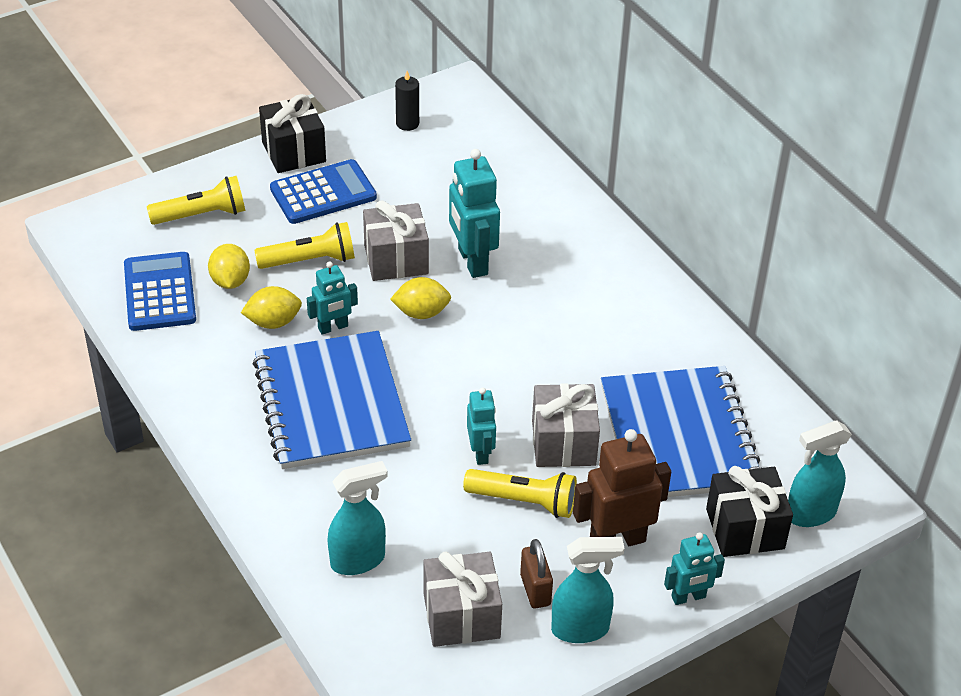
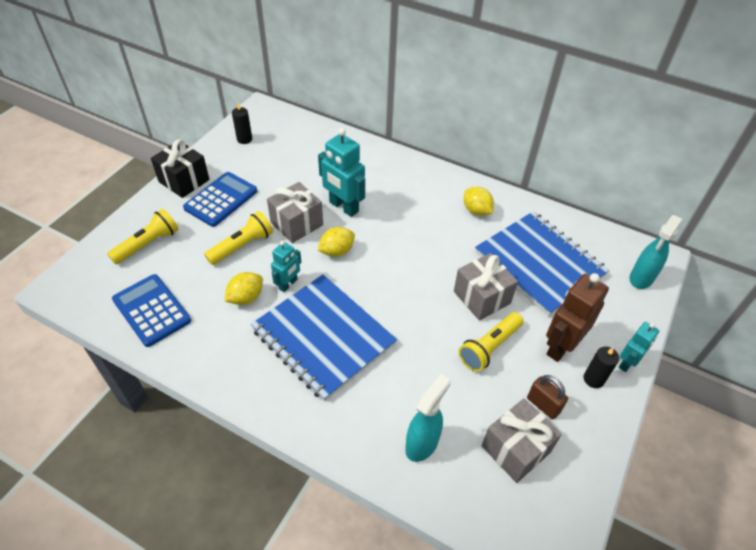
camera: 30 degrees left, 5 degrees up
yellow lemon [208,244,250,289] -> yellow lemon moved to [464,187,494,216]
yellow flashlight [463,469,577,518] -> yellow flashlight turned 150 degrees clockwise [459,312,524,372]
turquoise robot [467,387,496,465] -> none
turquoise spray bottle [551,537,624,643] -> none
black gift [706,466,793,557] -> none
none -> black candle [584,346,619,388]

